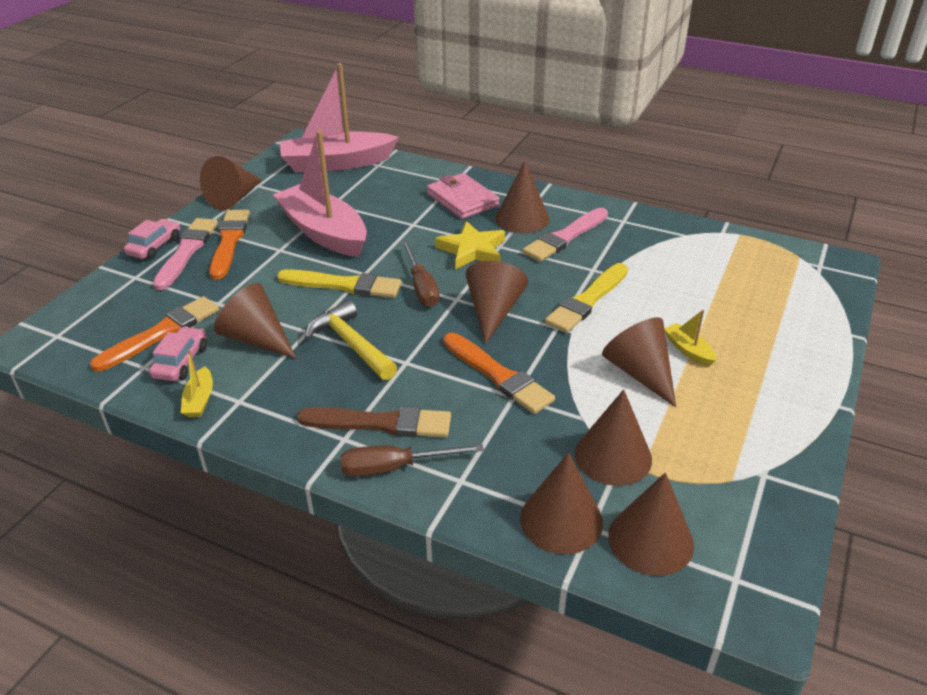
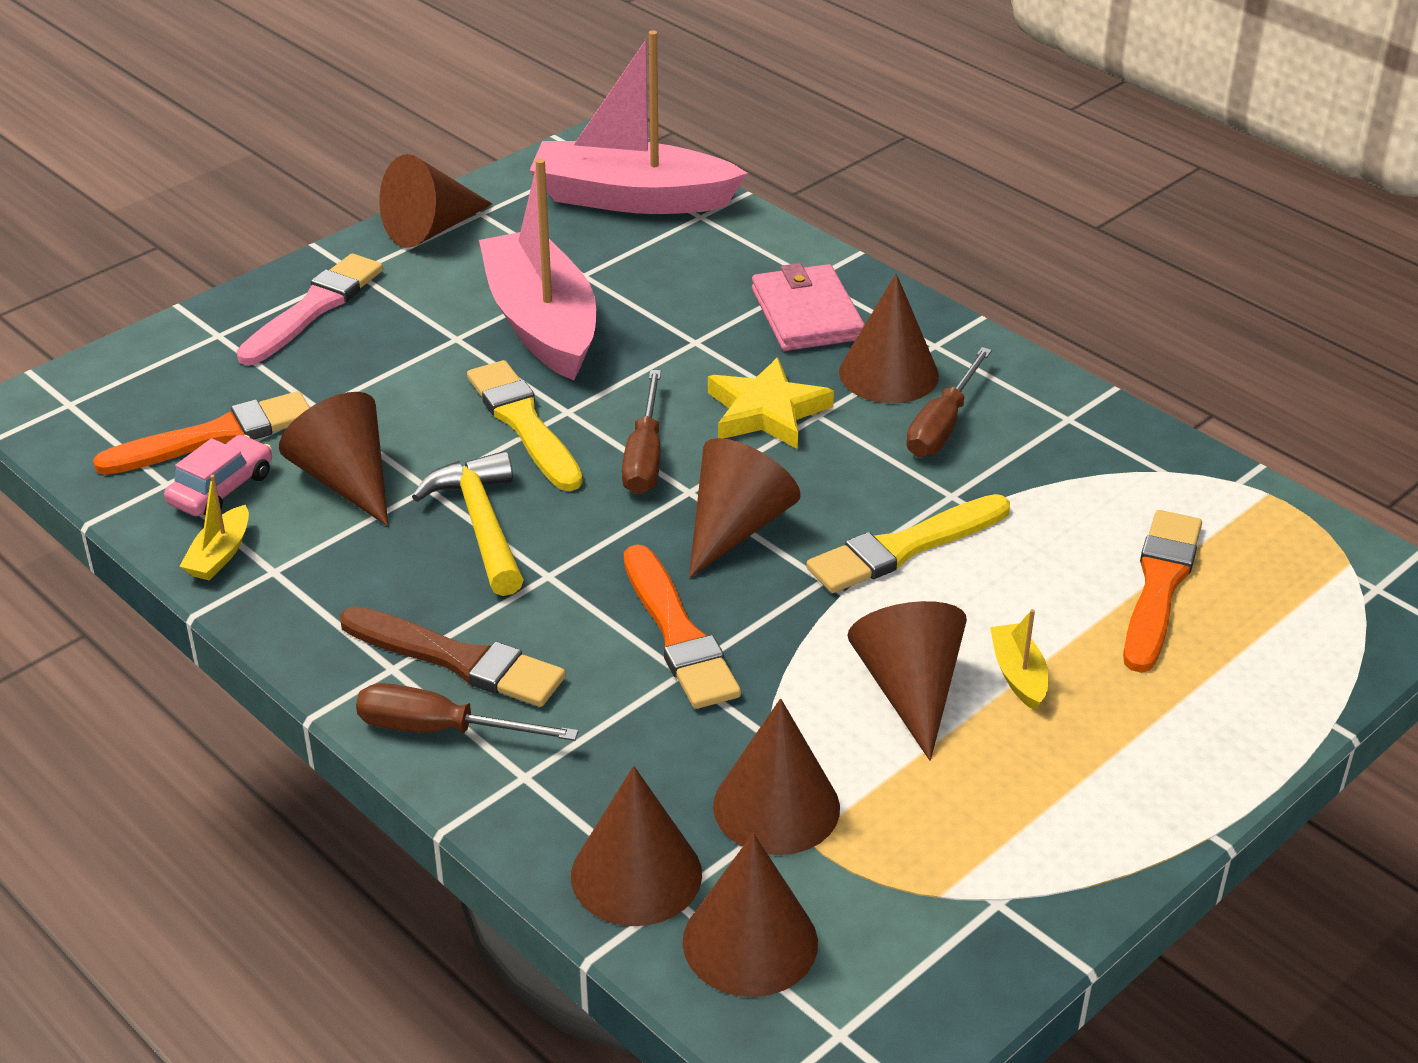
camera: 20 degrees right, 0 degrees up
pink car [124,219,180,259] -> none
orange brush [209,210,250,280] -> orange brush moved to [1123,510,1202,673]
yellow brush [277,269,402,298] -> yellow brush turned 150 degrees counterclockwise [467,360,583,491]
pink brush [523,208,608,262] -> brown screwdriver [906,347,992,457]

